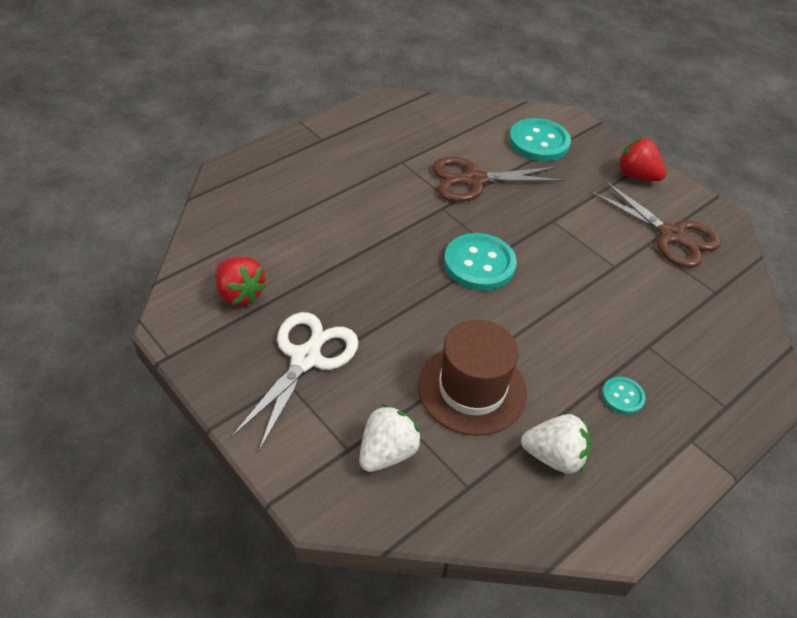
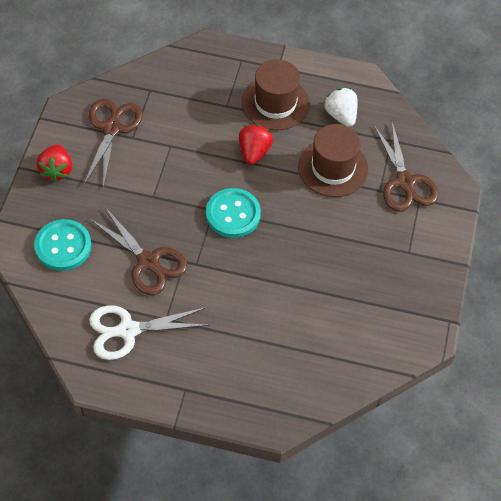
camera: 125 degrees left, 10 degrees up
red strawberry [215,257,267,306] -> red strawberry moved to [239,125,273,165]
white scissors [231,312,359,451] -> white scissors moved to [89,305,209,360]
white strawberry [359,405,422,472] -> brown scissors [374,122,439,211]
turquoise button [602,377,646,414] -> brown hat [242,59,310,130]

